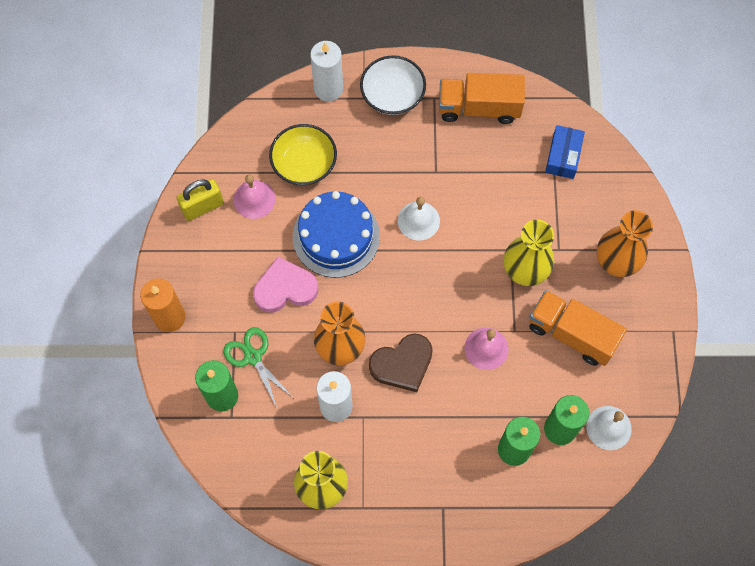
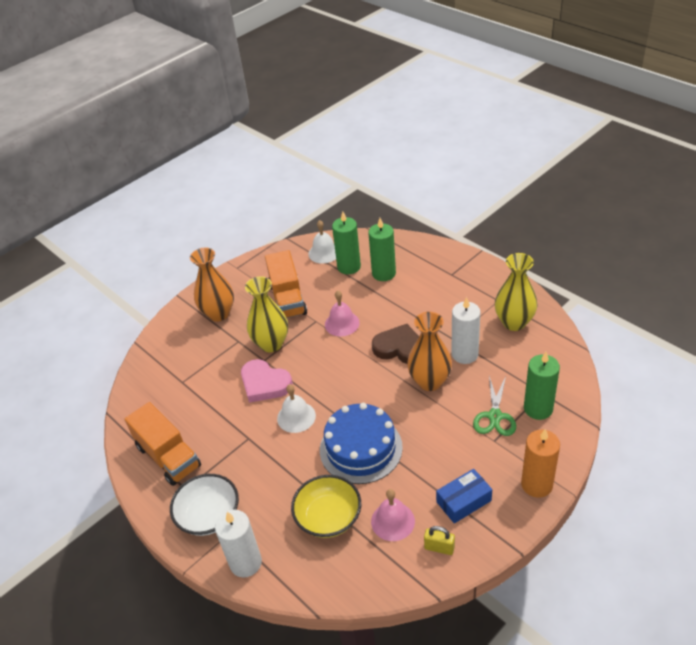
camera: 130 degrees left, 25 degrees down
yellow padlock [177,179,224,221] -> yellow padlock [424,526,455,555], size x0.66
pink heart [253,256,318,312] -> pink heart moved to [241,359,293,403]
blue box [545,125,585,179] -> blue box moved to [436,469,492,524]

